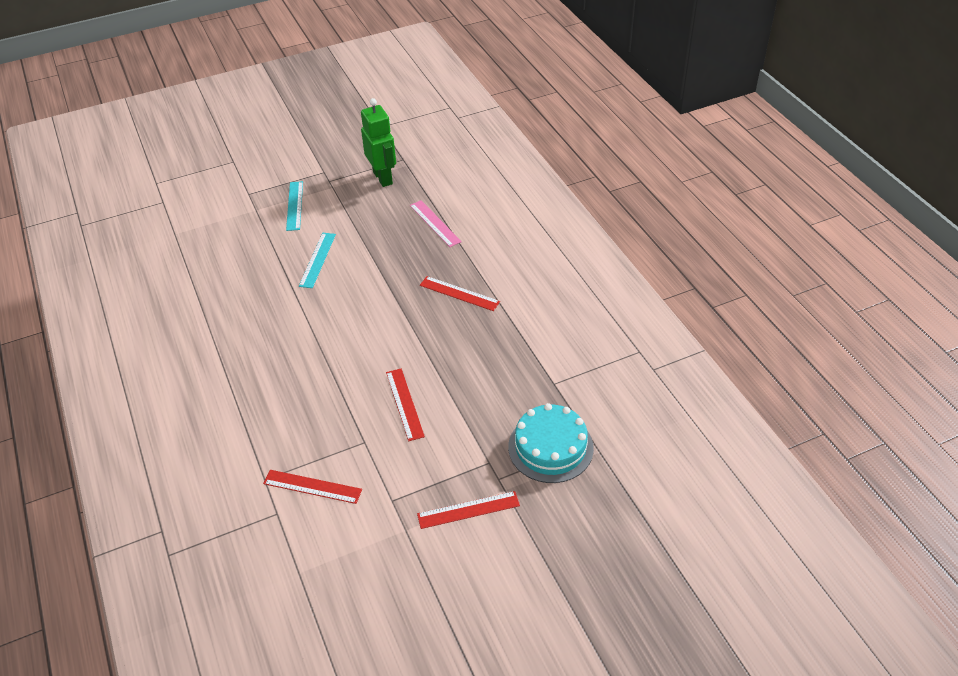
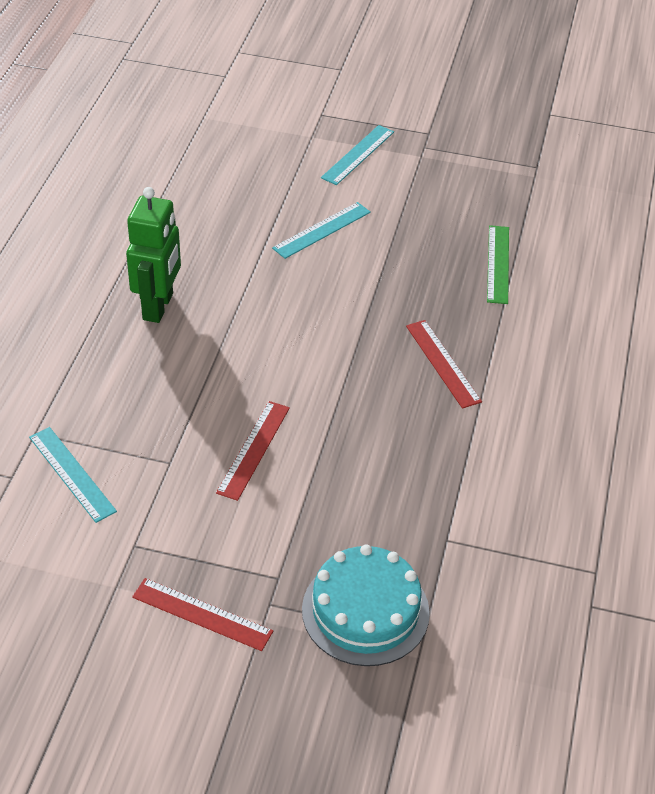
camera: 35 degrees right, 0 degrees up
red ruler [263,470,362,504] -> turquoise ruler [29,427,117,523]
green robot [361,98,396,187] -> green robot moved to [126,187,181,323]
pink ruler [410,200,462,247] -> green ruler [487,225,509,304]

